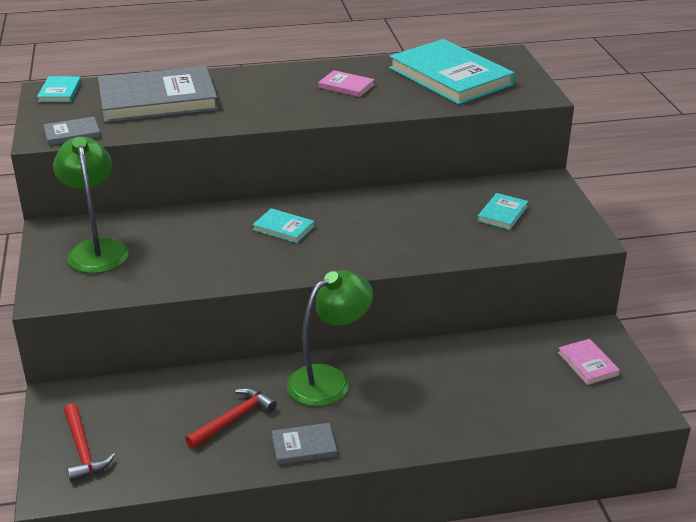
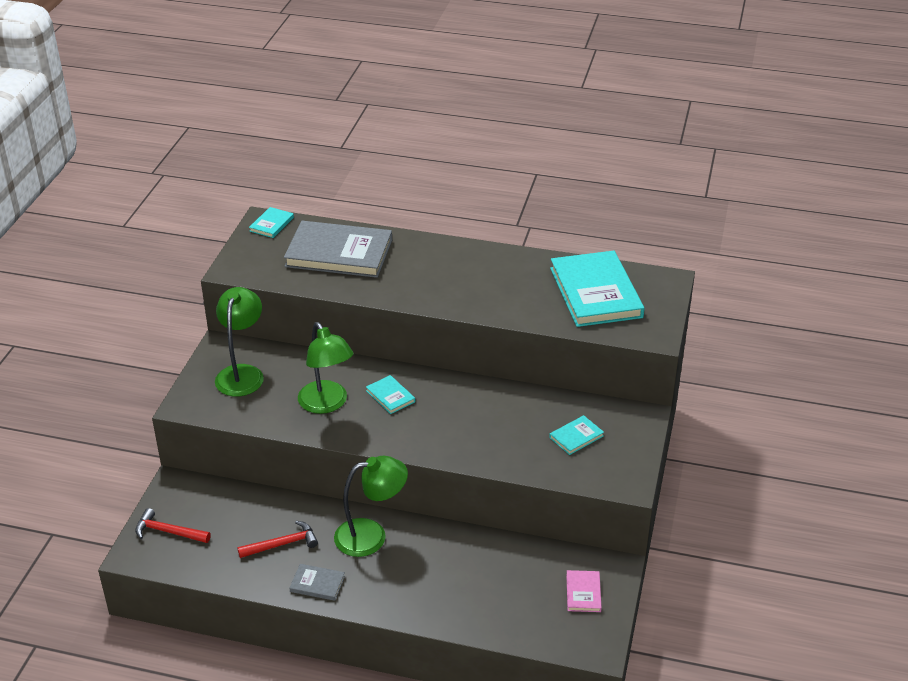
camera: 25 degrees right, 5 degrees up
grey book [43,117,101,146] -> none
red hammer [64,403,115,482] -> red hammer turned 105 degrees clockwise [135,508,211,543]
pink book [318,70,375,97] -> none
none -> green lamp [298,322,353,414]

